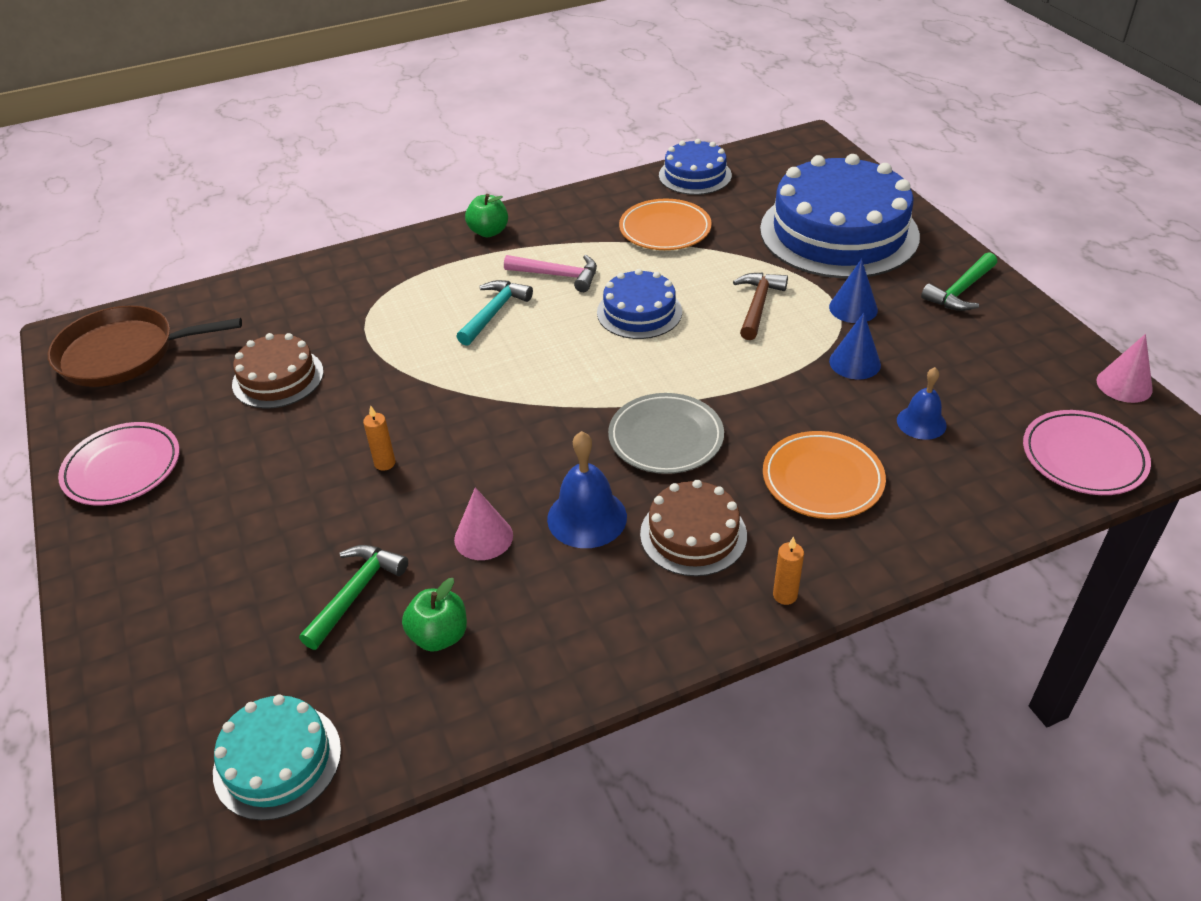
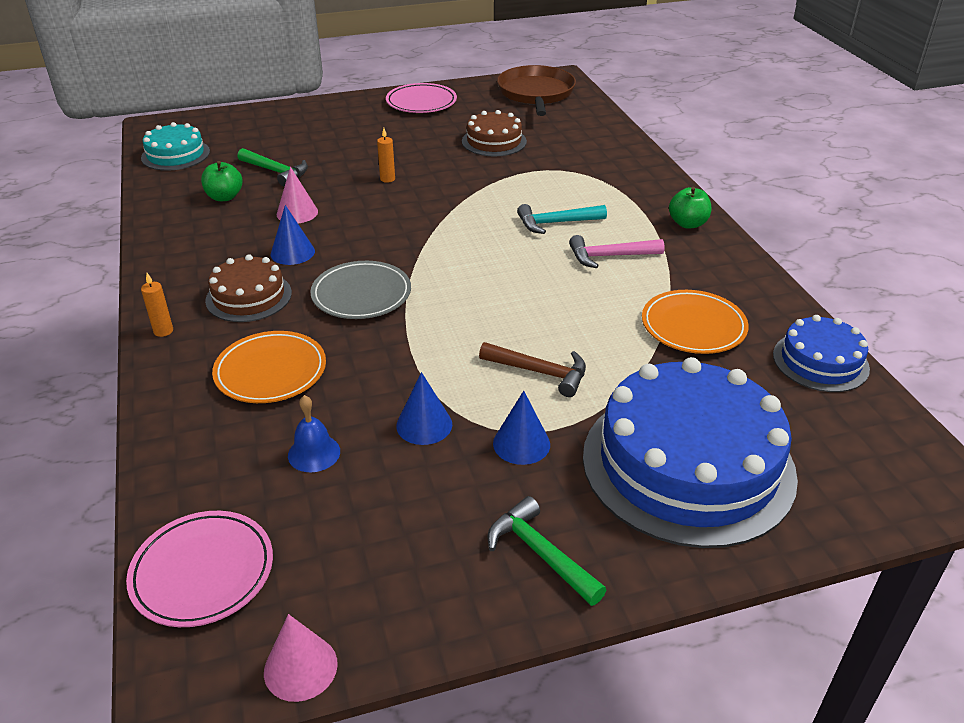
camera: 95 degrees right, 5 degrees down
turquoise hammer [456,280,533,346] -> turquoise hammer turned 135 degrees clockwise [517,204,607,234]
pink hammer [504,255,597,292] -> pink hammer turned 60 degrees clockwise [569,235,665,268]
blue bell [547,431,627,548] -> blue cone [271,205,315,265]
blue cake [597,269,682,339] -> none

